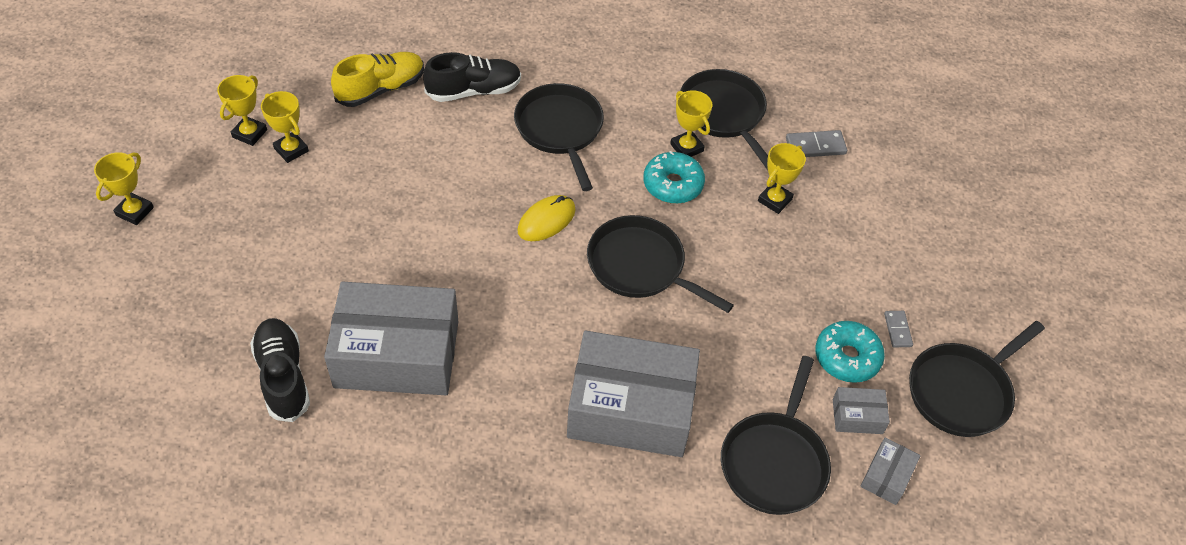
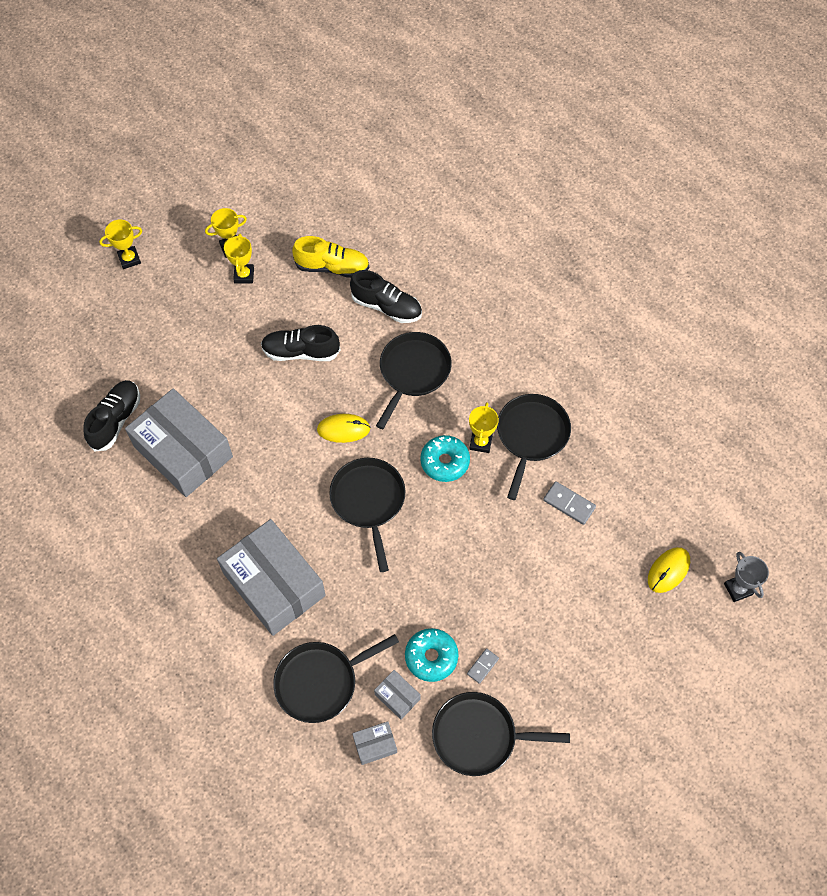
camera: 45 degrees right, 10 degrees up
yellow trophy [758,143,806,214] -> none
none -> black shoe [261,325,341,361]
none -> yellow mouse [648,547,690,593]
none -> grey trophy [724,552,769,602]

